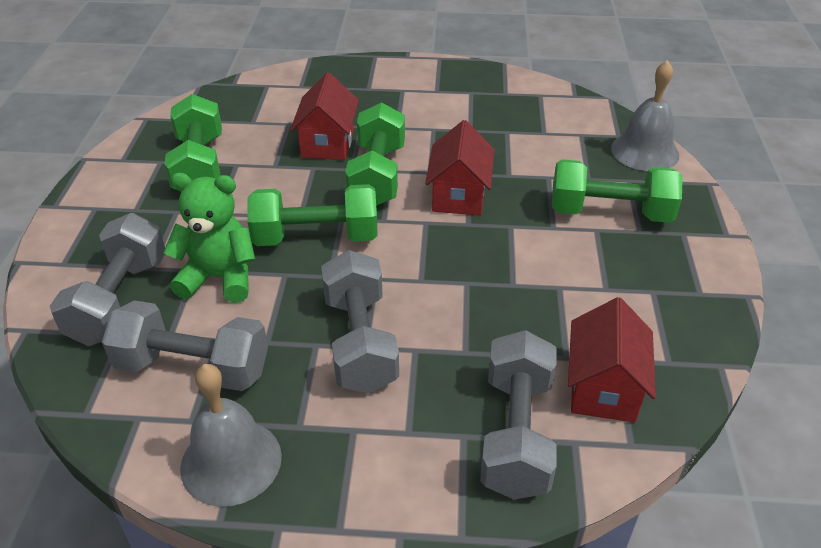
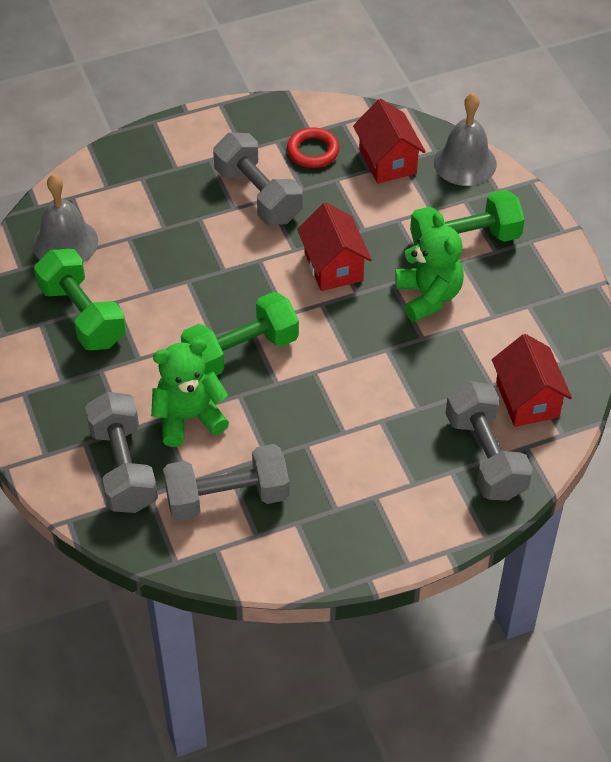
camera: 25 degrees left, 10 degrees up
grey bell [180,364,282,507] -> grey bell moved to [33,174,98,263]
red house [290,72,359,160] -> red house moved to [353,99,426,184]
grey dumbbell [321,250,399,394] -> grey dumbbell moved to [213,133,302,225]
green dumbbell [345,102,405,206] -> none
none -> red ring [287,127,339,168]
none -> green teddy bear [395,212,464,322]

